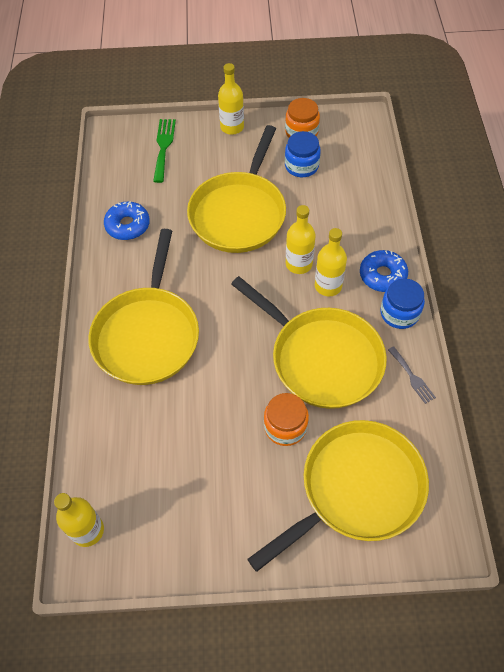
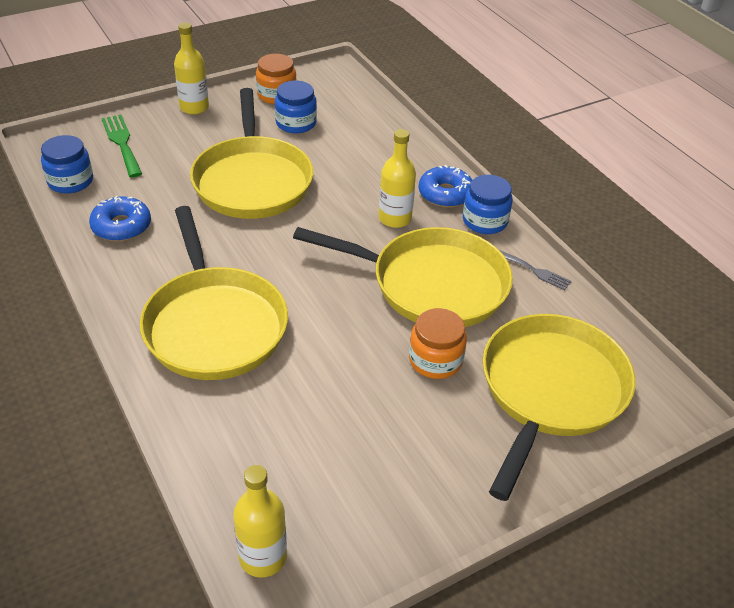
camera: 30 degrees left, 15 degrees down
yellow bottle [286,205,316,274] -> none
none -> blue jar [41,135,93,194]

